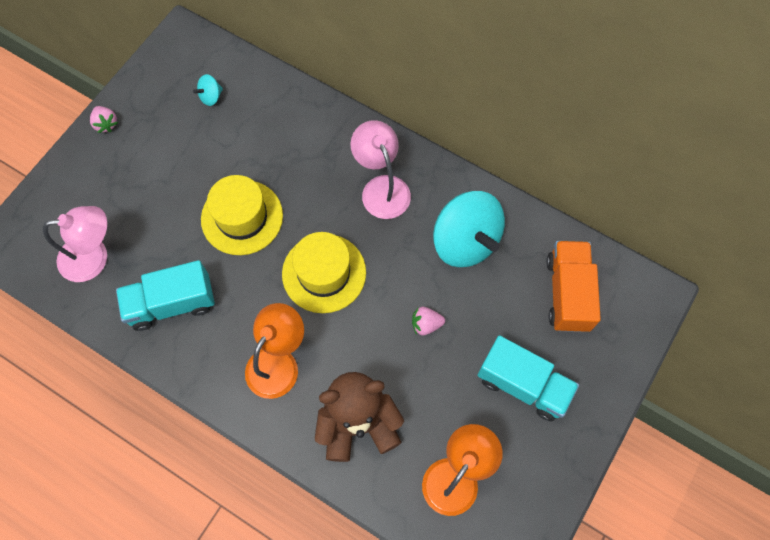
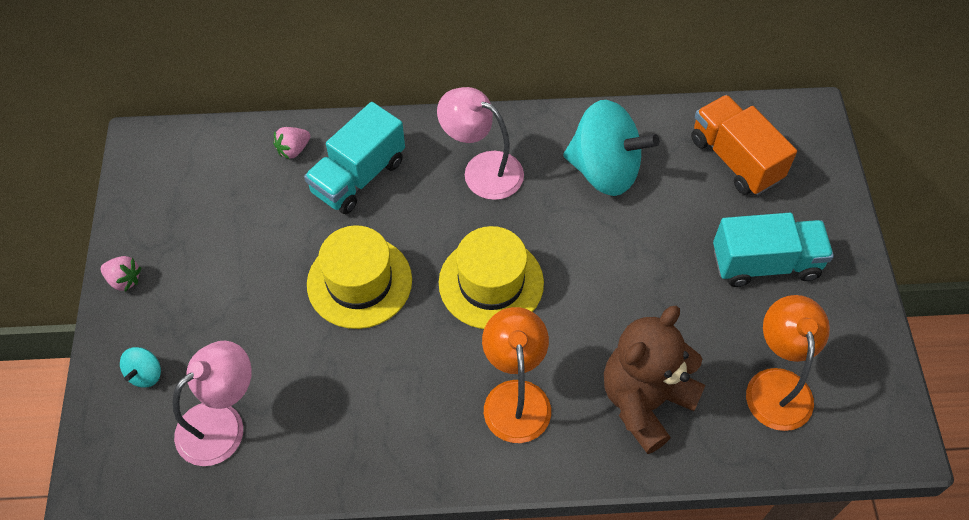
camera: 35 degrees left, 10 degrees down
turquoise truck [116,260,215,331] -> turquoise truck moved to [304,102,405,214]
turquoise spinning top [193,74,223,106] -> turquoise spinning top moved to [120,347,161,388]
pink strawberry [412,307,445,335] -> pink strawberry moved to [273,127,310,160]

